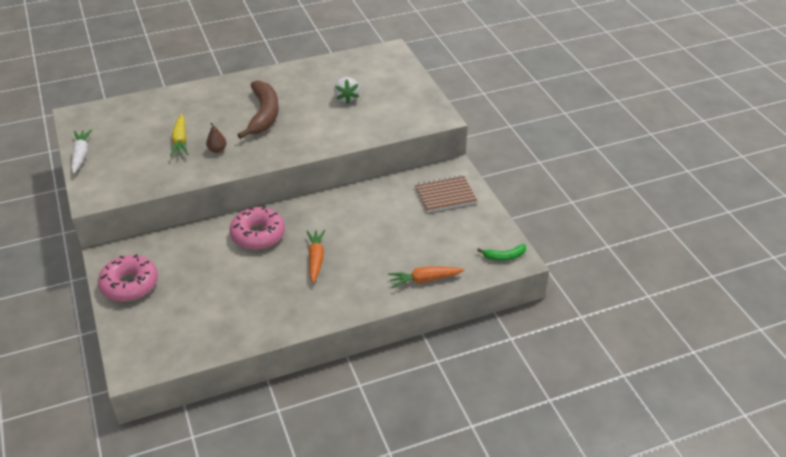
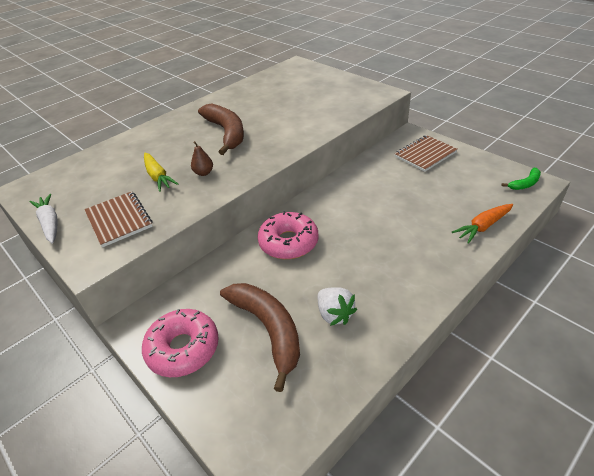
camera: 20 degrees left, 0 degrees up
orange carrot [307,230,325,283] -> none
white strawberry [334,77,360,104] -> white strawberry moved to [318,287,357,326]
none -> brown notebook [84,191,153,247]
none -> brown banana [220,283,300,392]

